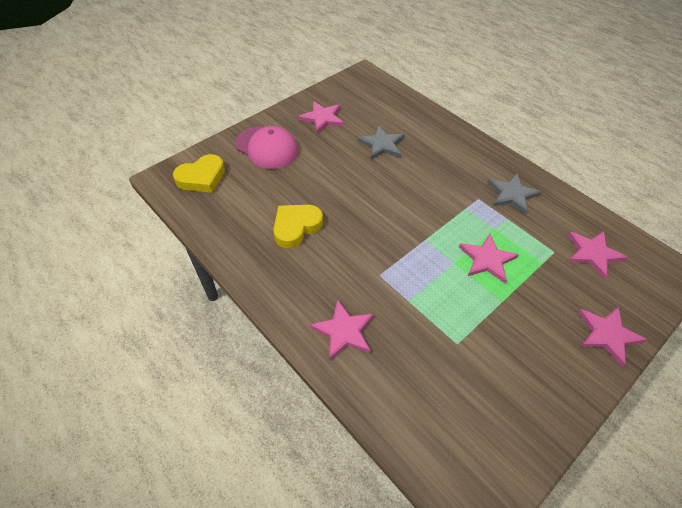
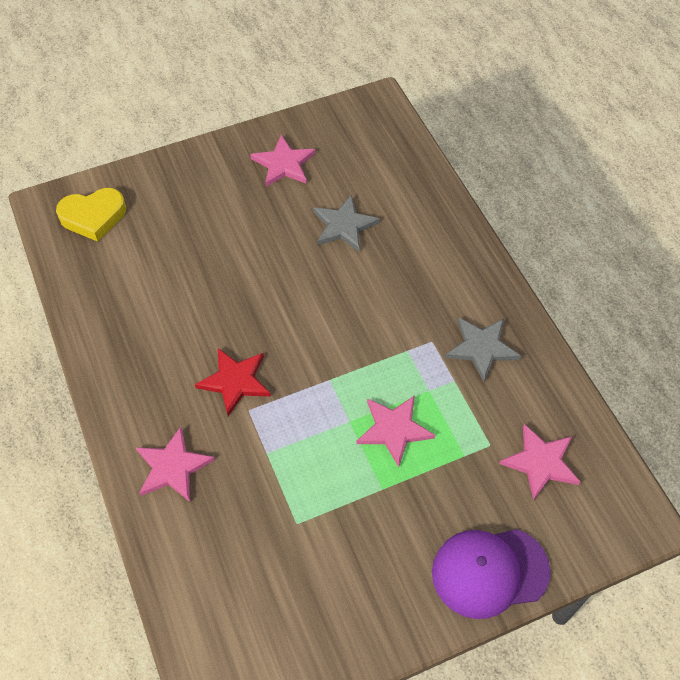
camera: 20 degrees right, 5 degrees up
pink cap [235,126,299,169] -> none
yellow heart [273,205,323,248] -> none
pink star [578,307,647,367] -> purple cap [432,529,551,619]
none -> red star [195,348,271,416]

